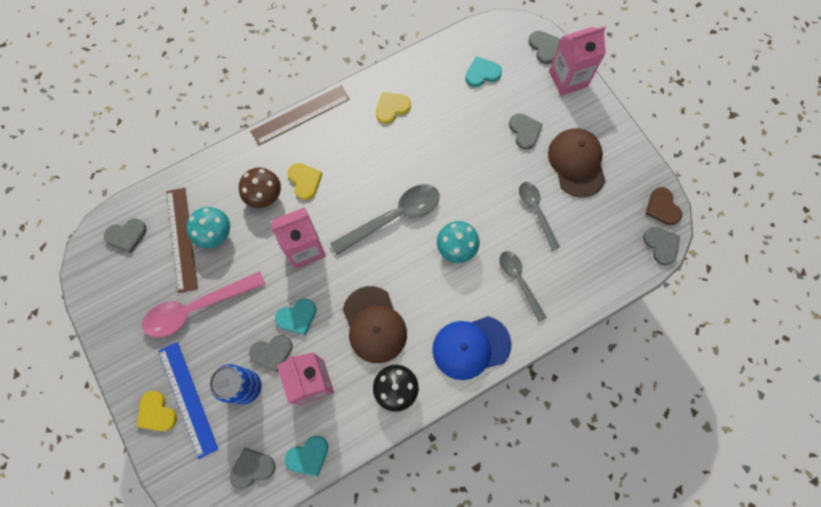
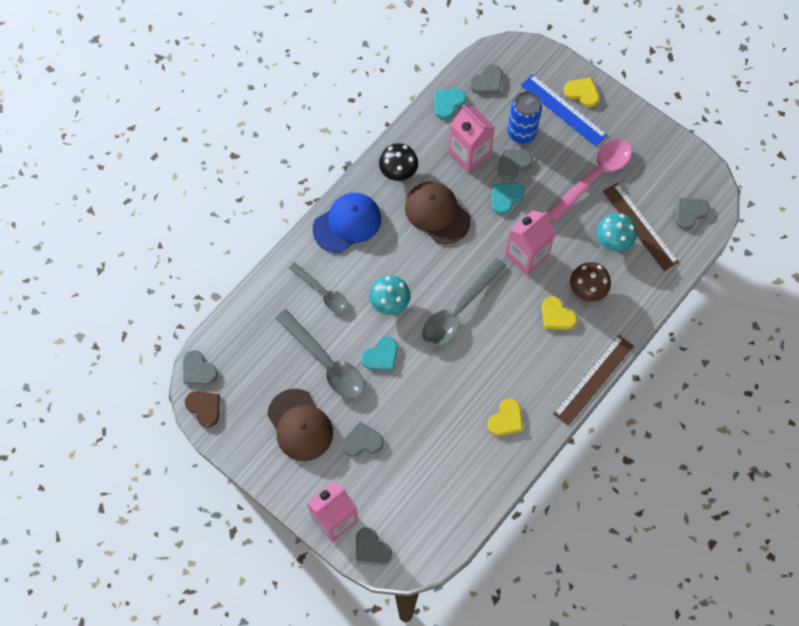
camera: 160 degrees right, 5 degrees down
turquoise heart [465,56,502,87] -> turquoise heart moved to [361,337,398,370]
grey heart [509,113,543,150] -> grey heart turned 120 degrees clockwise [342,421,383,457]
grey spoon [519,182,560,251] -> grey spoon [276,309,365,399], size x1.59

